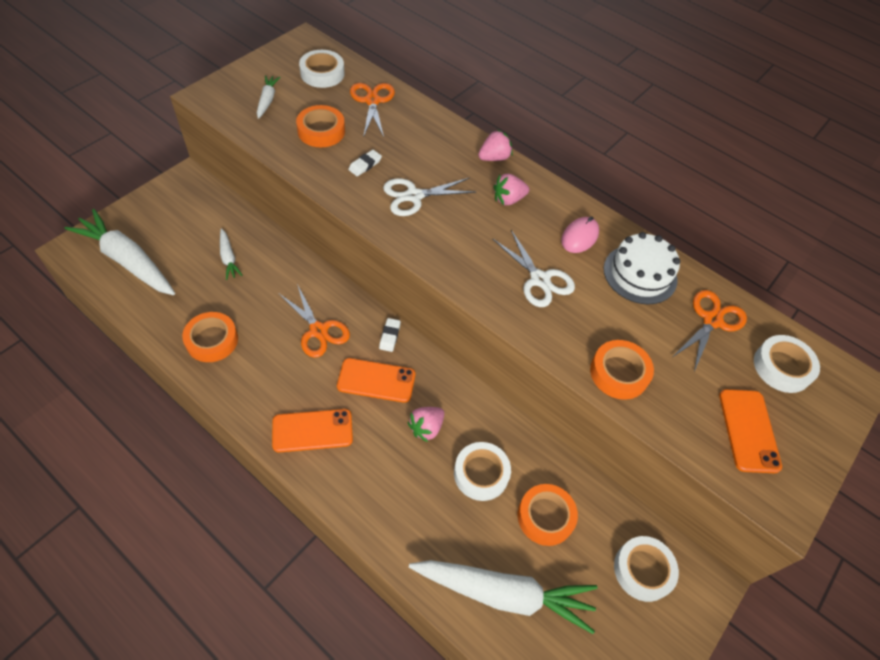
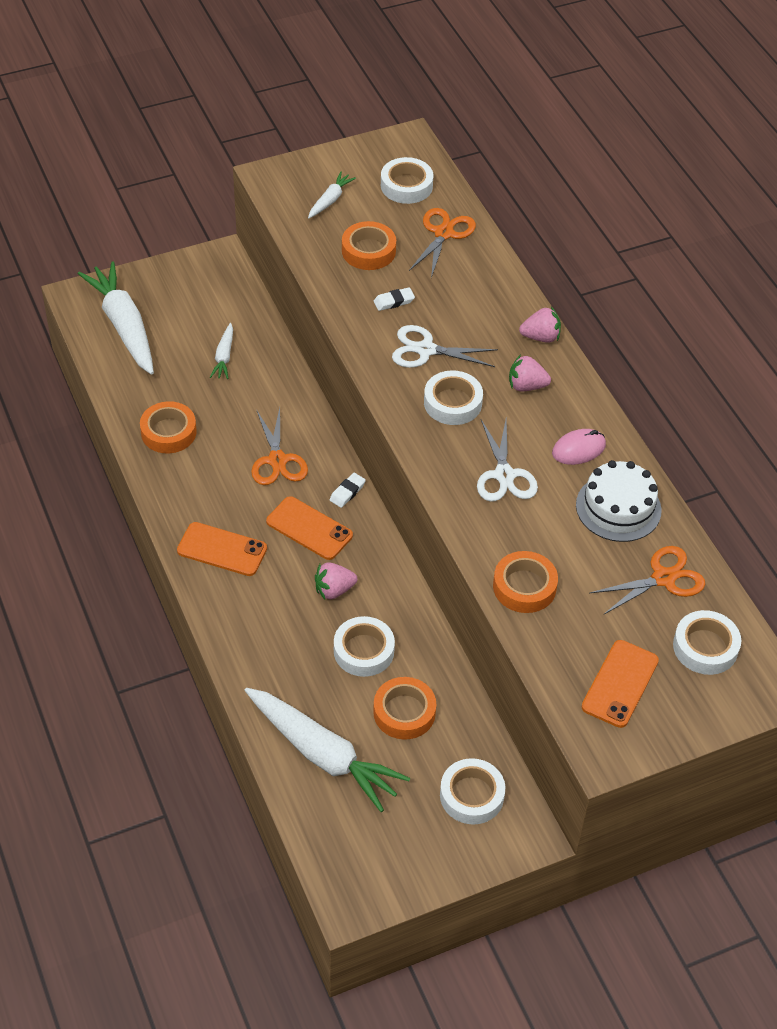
camera: 30 degrees right, 5 degrees down
none -> white tape [424,370,483,425]

